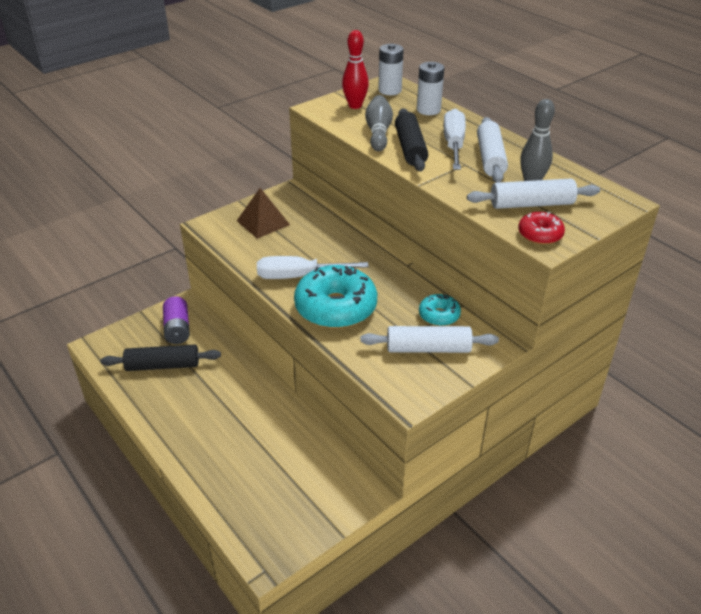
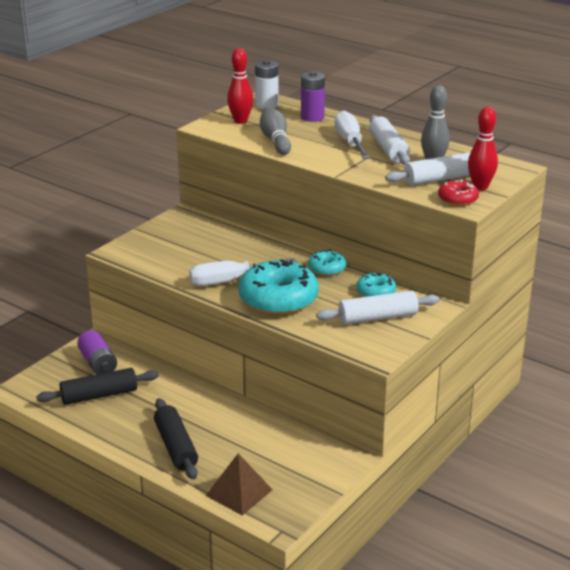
camera: 15 degrees left, 10 degrees down
brown pyramid [237,188,290,239] -> brown pyramid moved to [205,453,273,516]
black rolling pin [395,108,428,171] -> black rolling pin moved to [154,398,198,480]
white battery [417,62,444,115] -> purple battery [301,71,325,122]
none -> turquoise donut [308,249,346,276]
none -> red bowling pin [468,107,498,190]

